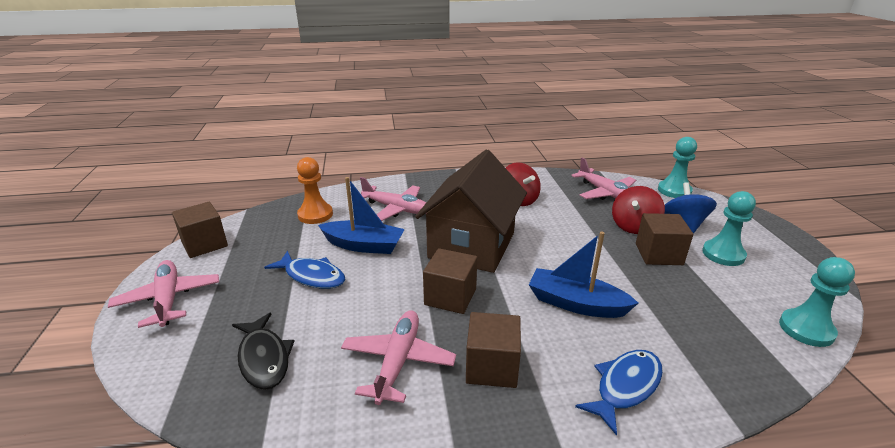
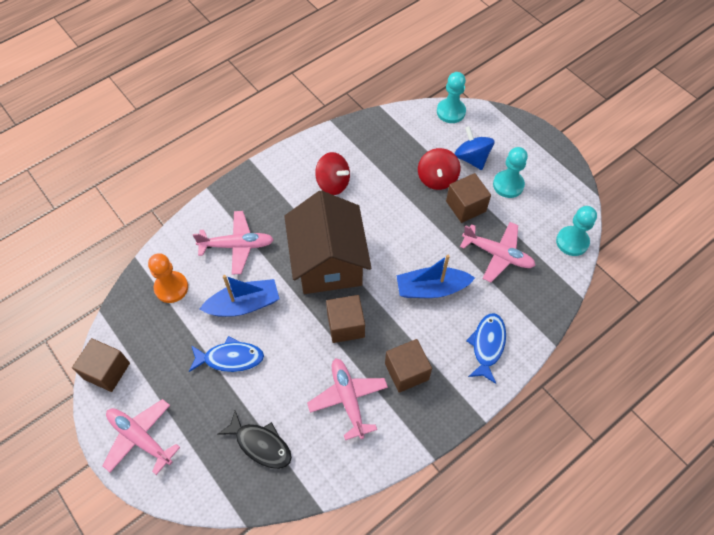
camera: 30 degrees left, 30 degrees up
pink plane [571,158,636,200] -> pink plane moved to [460,222,536,282]

